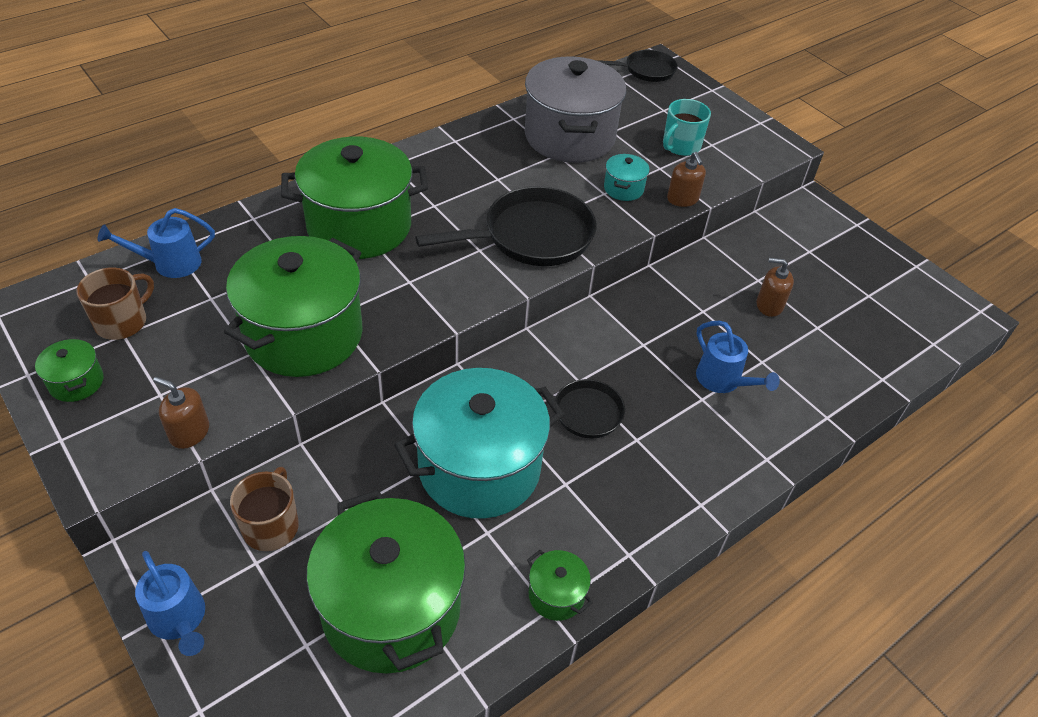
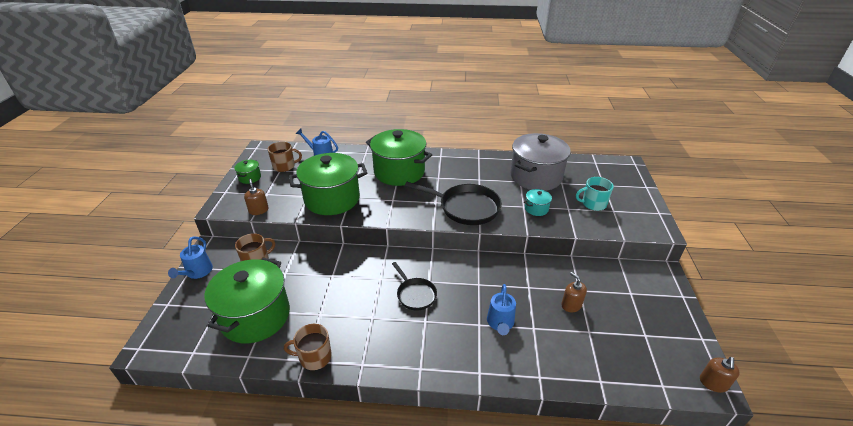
camera: 45 degrees right, 10 degrees down
turquoise pot [394,368,565,519] -> none
green pot [527,550,593,621] -> brown mug [284,324,331,370]
black pan [596,50,678,82] -> none
brown soap dispenser [667,152,706,207] -> brown soap dispenser moved to [700,357,740,393]

